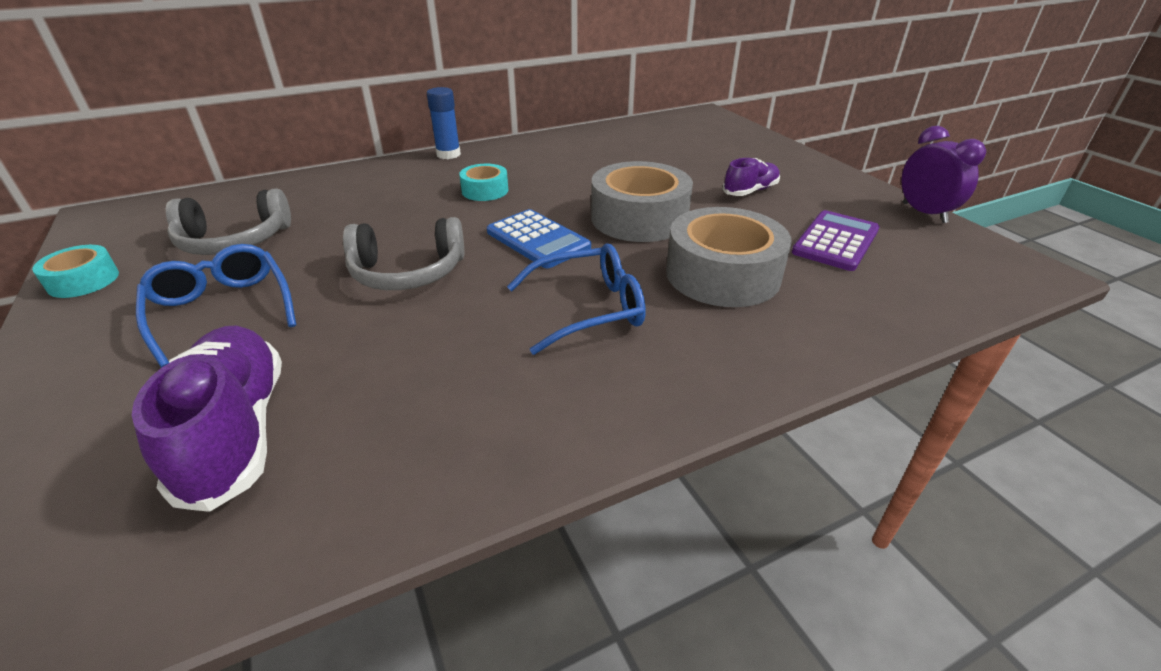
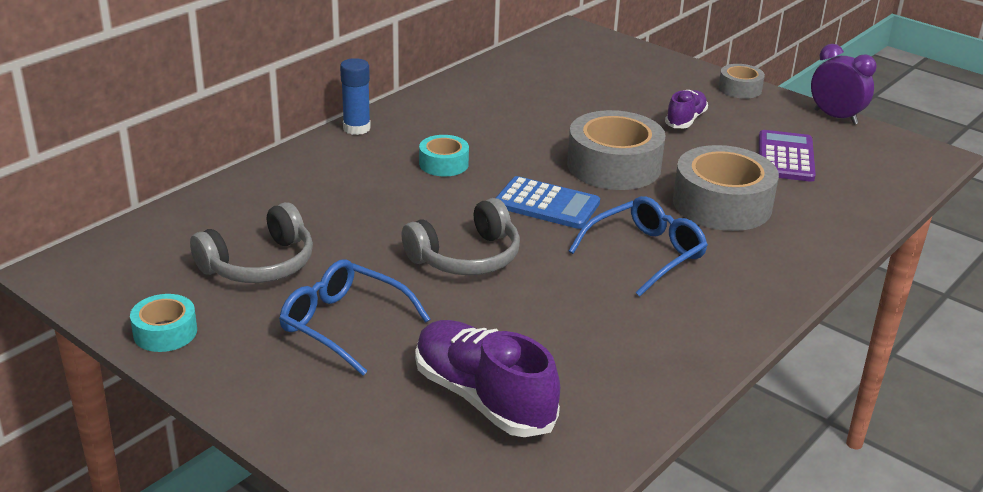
camera: 25 degrees left, 5 degrees down
none -> grey tape [718,64,765,99]

